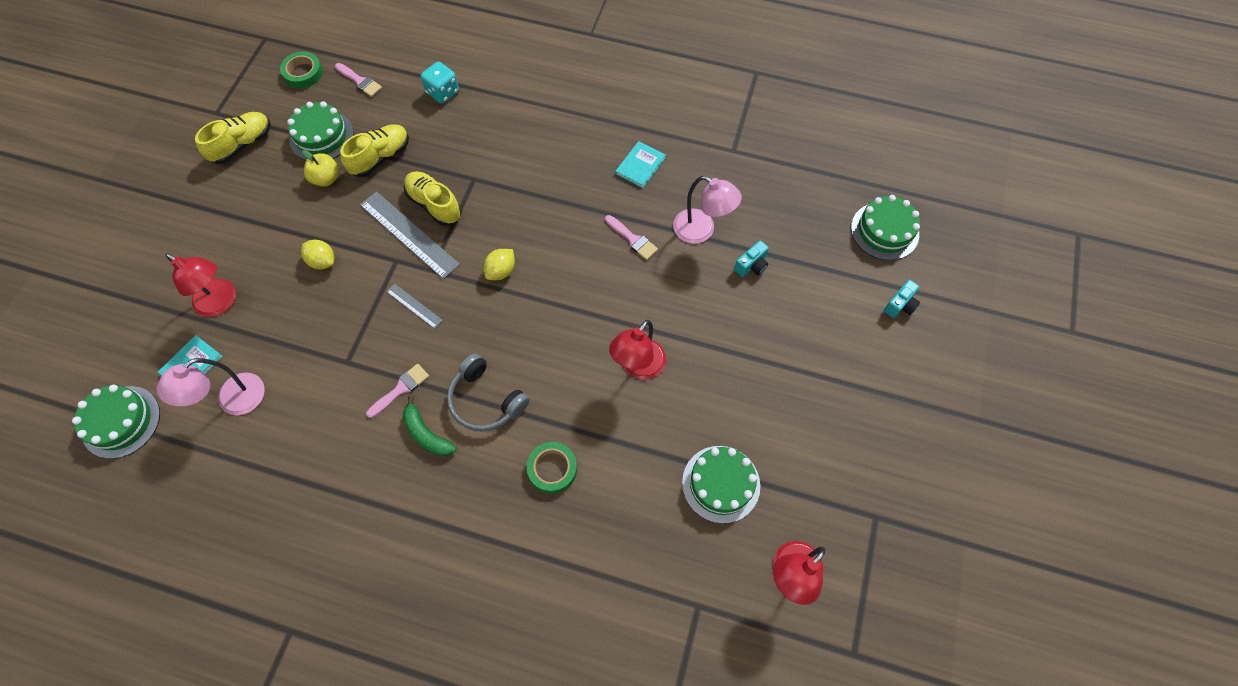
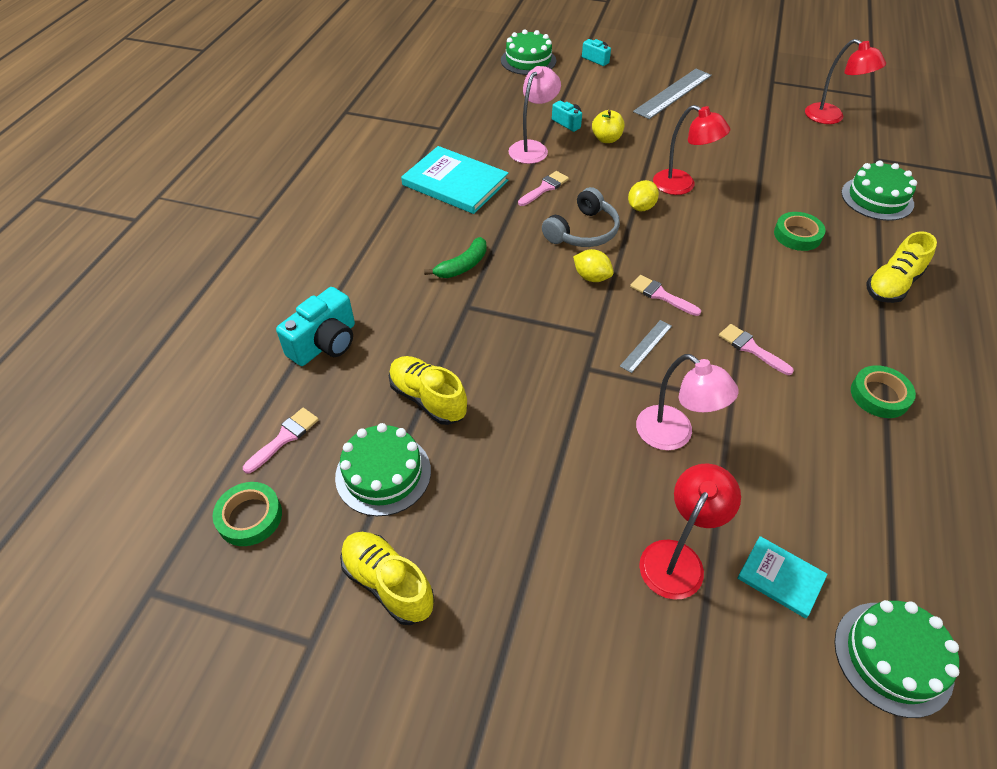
camera: 90 degrees left, 15 degrees down
pink lamp [156,358,265,415] -> pink lamp moved to [636,354,739,450]
yellow lemon [301,240,334,269] -> yellow lemon moved to [628,180,659,211]
yellow apple [302,150,339,187] -> yellow apple moved to [592,110,625,143]
grey ruler [360,191,460,279] -> grey ruler moved to [633,69,712,119]
green banana [403,396,457,456] -> green banana moved to [424,237,487,278]
yellow shoe [404,171,461,226] -> yellow shoe moved to [867,231,937,303]
turquoise dice [421,62,459,104] -> turquoise camera [276,287,355,366]
grey headphones [447,354,529,432] -> grey headphones moved to [542,187,620,247]
turquoise book [615,141,666,188] -> turquoise book [401,146,508,214], size x1.89
green cake [682,446,760,524] -> green cake moved to [841,160,917,221]
none -> pink brush [630,275,701,316]
none -> green tape [851,365,916,418]

